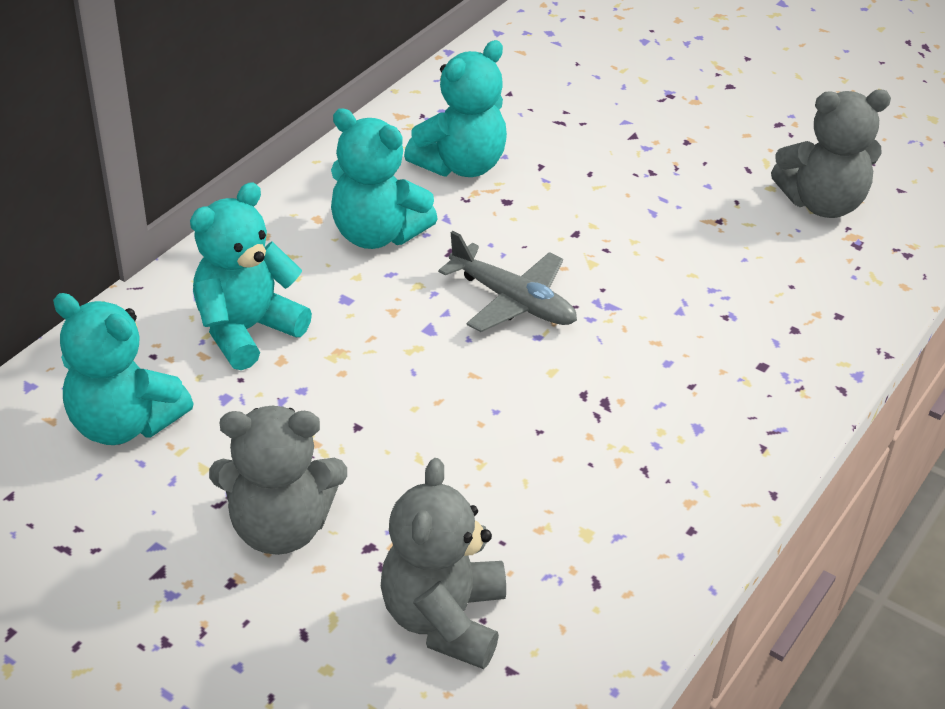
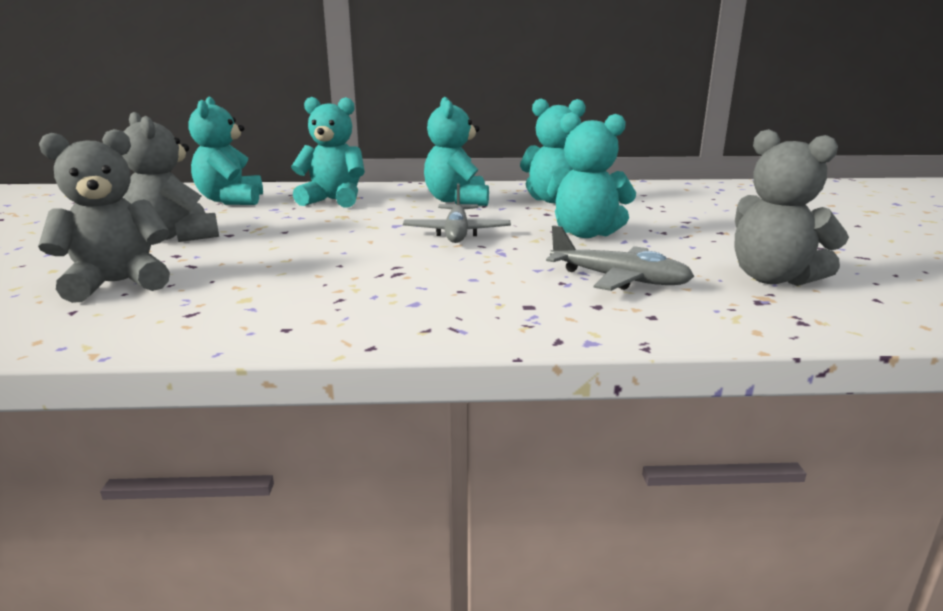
camera: 55 degrees right, 20 degrees down
none -> grey plane [546,225,694,291]
none -> turquoise teddy bear [547,112,636,238]

